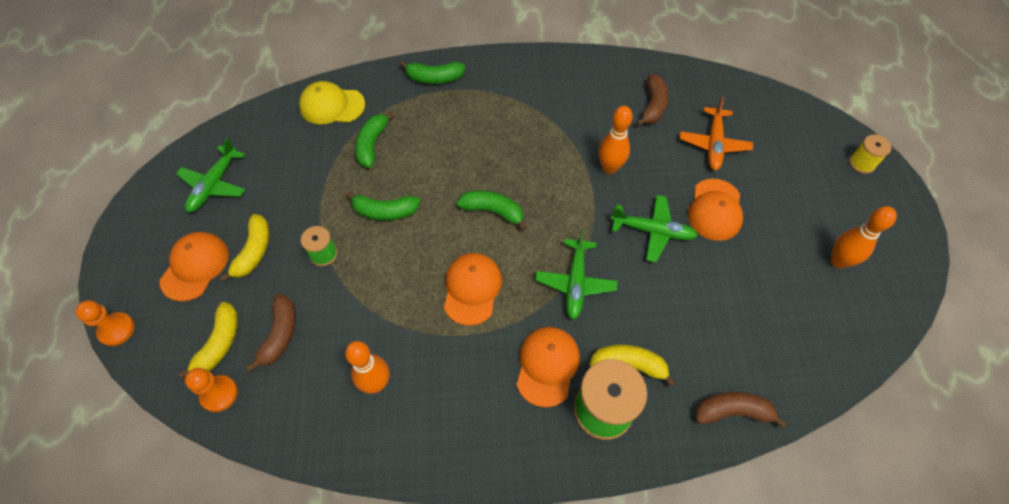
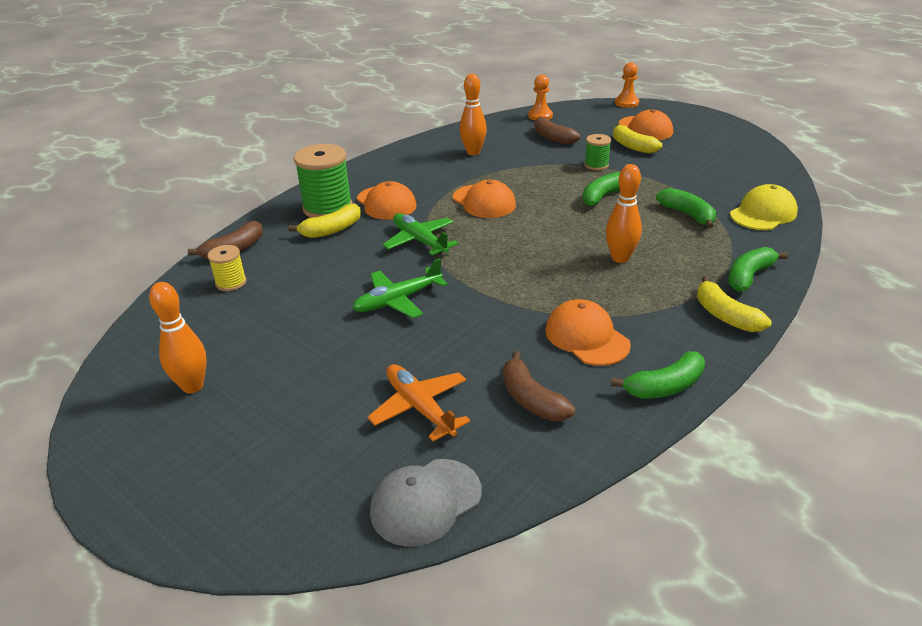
camera: 135 degrees right, 25 degrees down
green plane [176,137,245,212] -> none
yellow banana [178,302,238,379] -> yellow banana moved to [697,276,772,332]
green banana [457,190,527,231] -> green banana moved to [611,351,705,399]
orange bowling pin [598,106,633,174] -> orange bowling pin moved to [606,164,642,263]
orange cap [688,179,743,241] -> orange cap moved to [546,299,631,366]
yellow spool [849,135,892,174] -> yellow spool moved to [208,245,246,291]
none -> grey cap [370,459,482,547]

